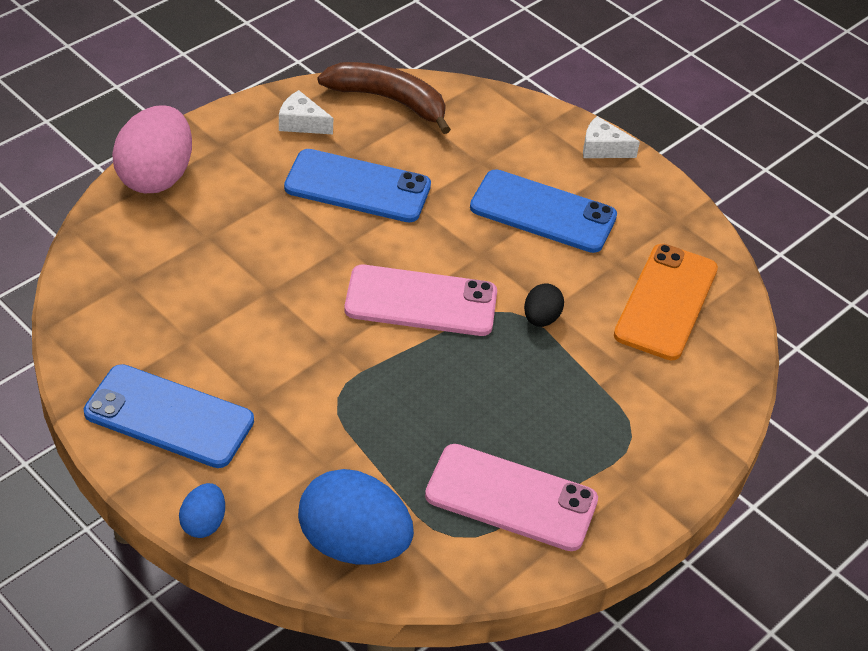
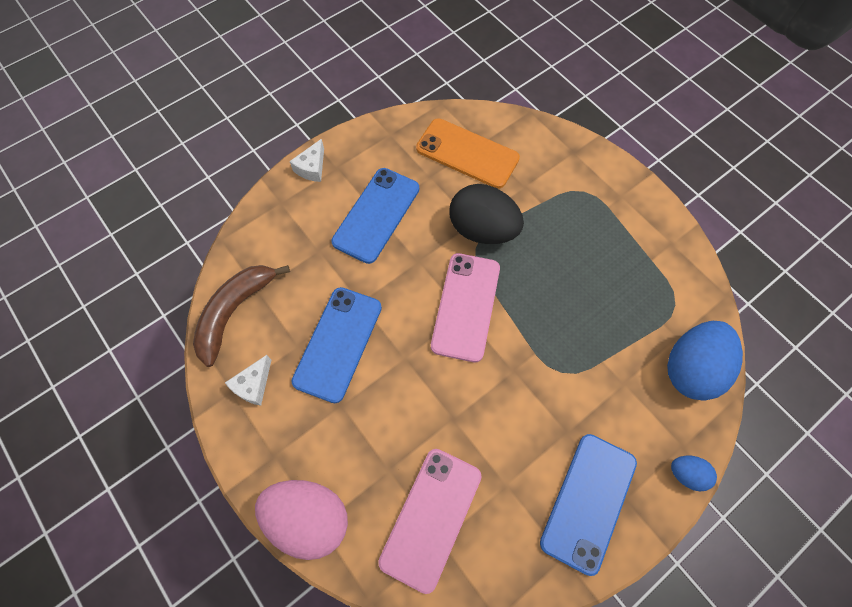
camera: 80 degrees left, 20 degrees up
pink phone [425,444,598,551] -> pink phone moved to [378,449,482,594]
black egg [524,283,564,327] -> black egg [450,184,524,244], size x2.04

